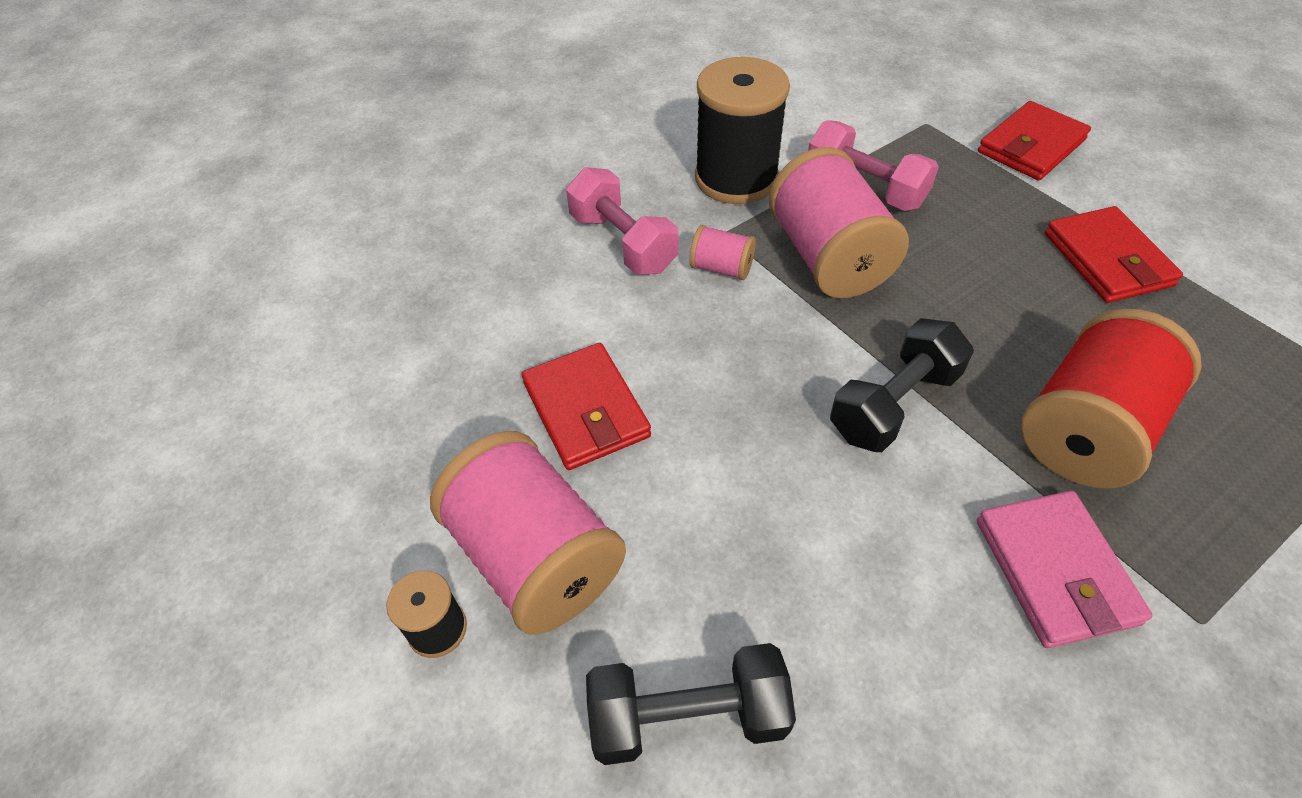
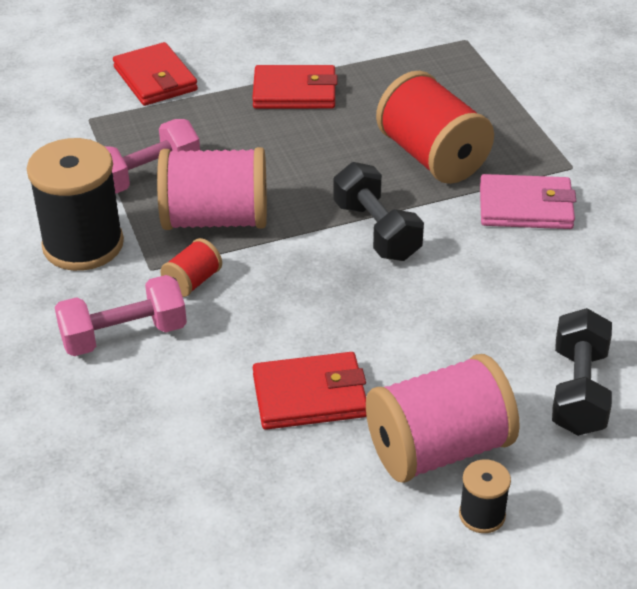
camera: 75 degrees left, 10 degrees down
pink spool [689,225,756,280] -> red spool [160,238,222,297]

